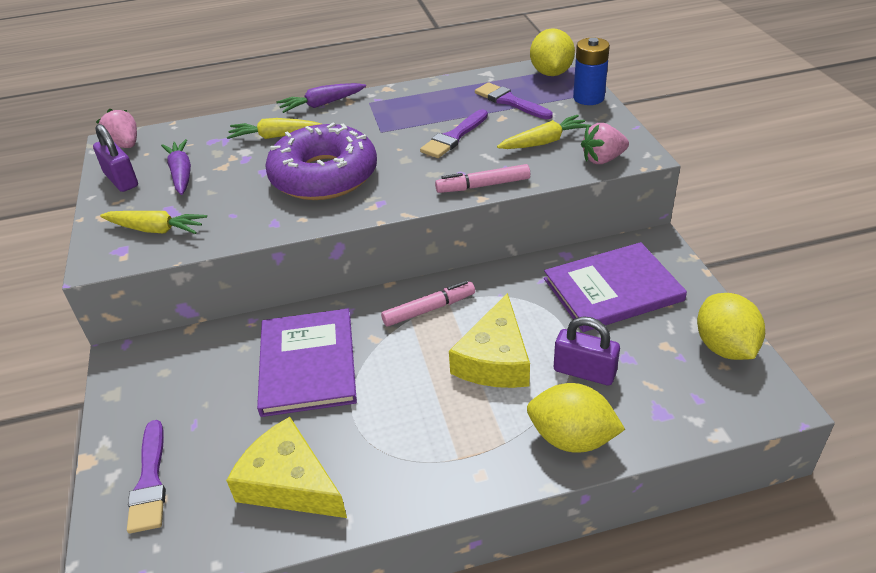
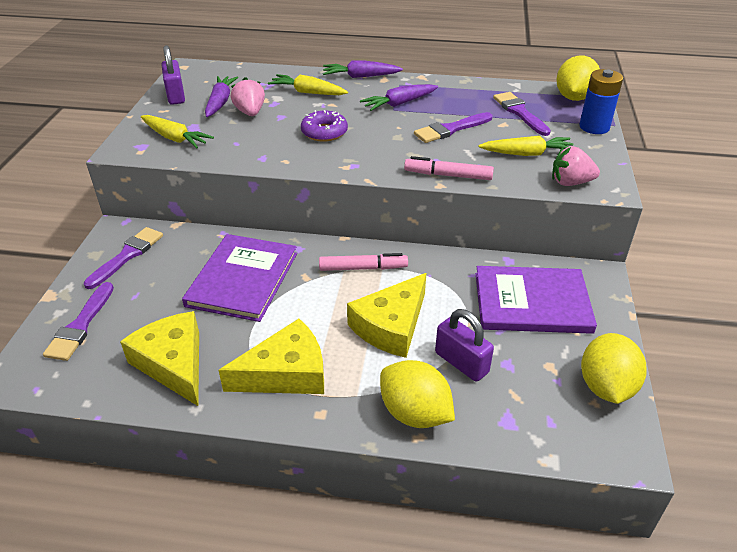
camera: 20 degrees right, 0 degrees up
pink strawberry [96,108,137,148] -> pink strawberry moved to [231,77,265,116]
purple donut [265,123,377,200] -> purple donut [301,110,348,142], size x0.49
none -> purple brush [84,227,163,289]
none -> yellow cheese [218,319,324,394]
none -> purple carrot [360,84,438,111]

